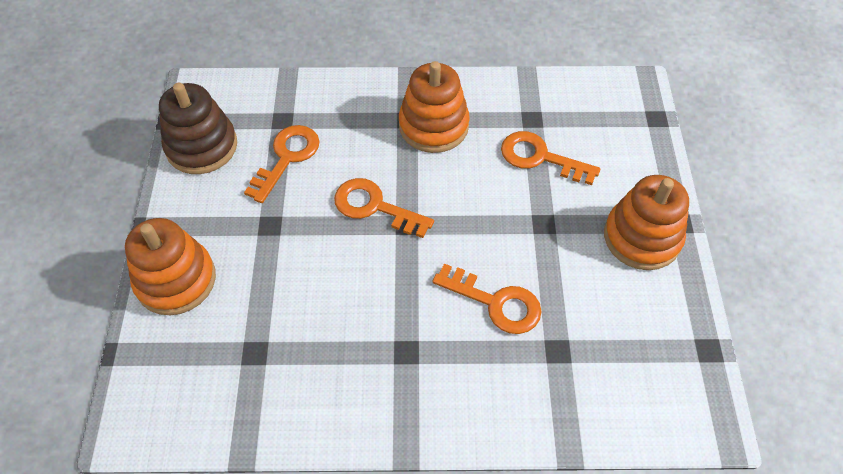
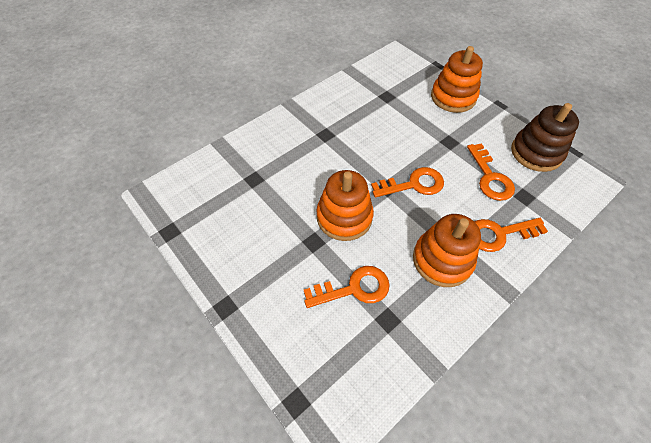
camera: 140 degrees right, 0 degrees up
orange key [432,264,542,334] -> orange key moved to [475,218,548,252]
orange stacking toy [604,175,689,270] -> orange stacking toy moved to [316,170,374,241]

